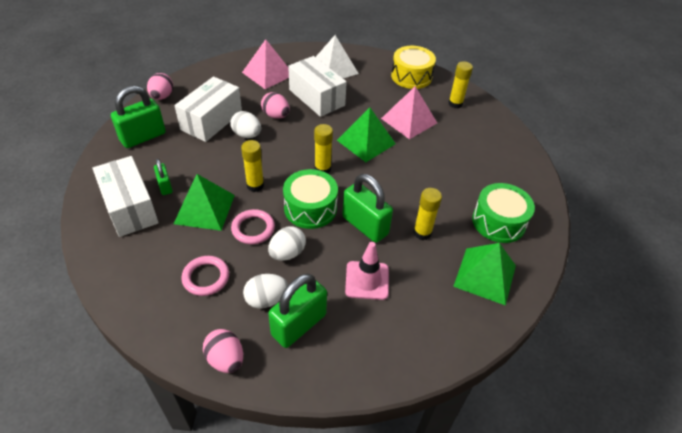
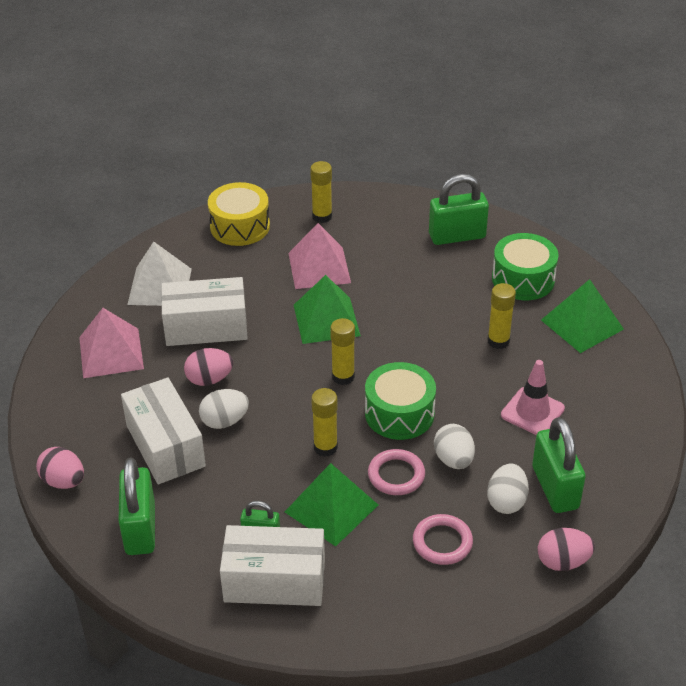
camera: 55 degrees left, 5 degrees down
green padlock [342,174,393,243] -> green padlock moved to [429,174,489,245]

